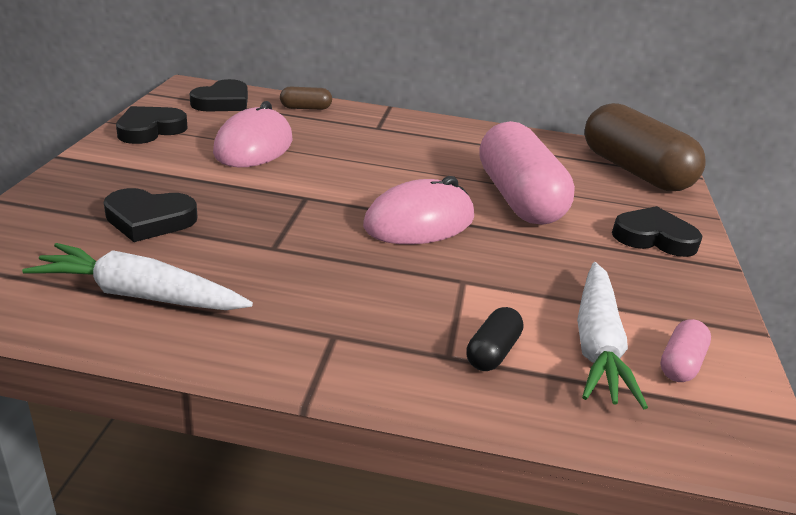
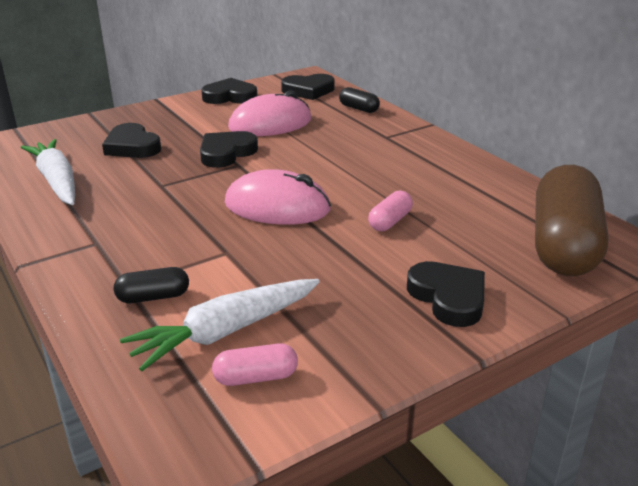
camera: 50 degrees right, 0 degrees up
brown capsule [280,87,332,110] -> black capsule [339,87,380,113]
pink capsule [479,121,575,225] -> pink capsule [368,190,413,231], size x0.42
none -> black heart [200,131,258,168]

